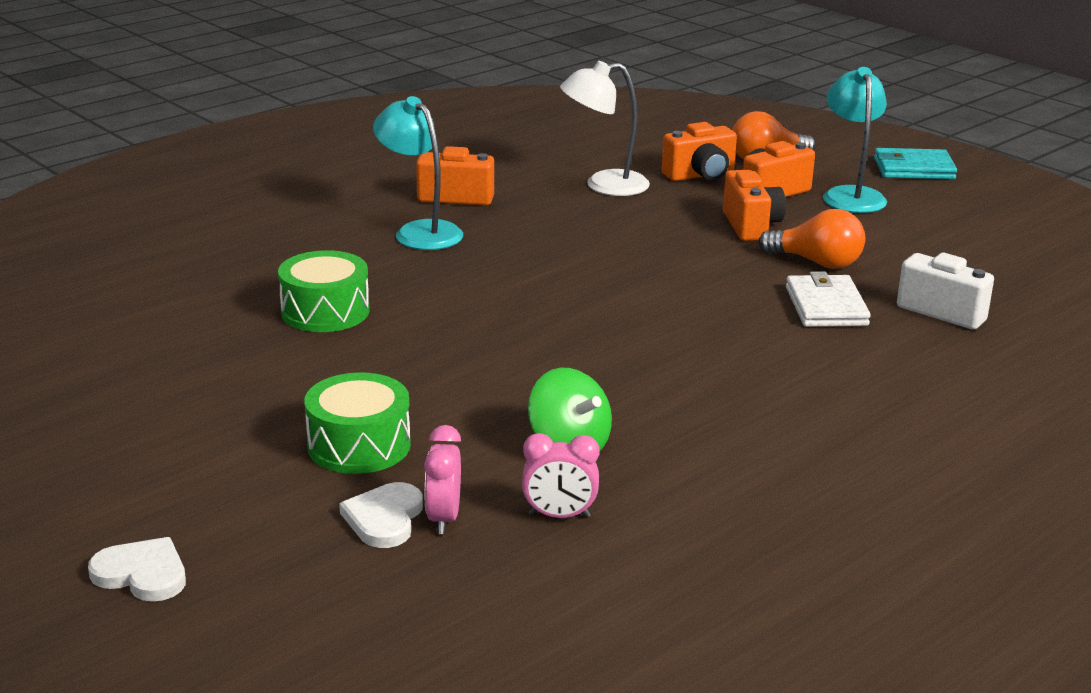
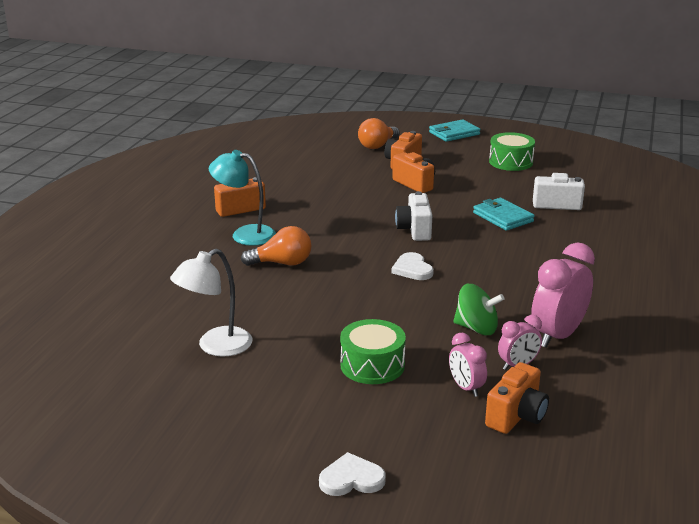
camera: 30 degrees left, 0 degrees up
green drum [278,250,370,332] -> green drum moved to [489,132,535,171]
white heart [339,482,423,548] -> white heart moved to [392,252,434,280]
white lamp [560,61,650,196] -> white lamp moved to [170,249,252,357]
orange camera [662,122,737,181] -> orange camera moved to [485,362,549,434]
orange light bulb [758,209,865,269] -> orange light bulb moved to [241,226,312,266]
white wallet [786,271,871,327] -> turquoise wallet [473,198,535,231]
turquoise lamp [823,67,887,213] -> none
none -> white camera [395,191,432,241]
none -> pink clock [531,243,595,348]

